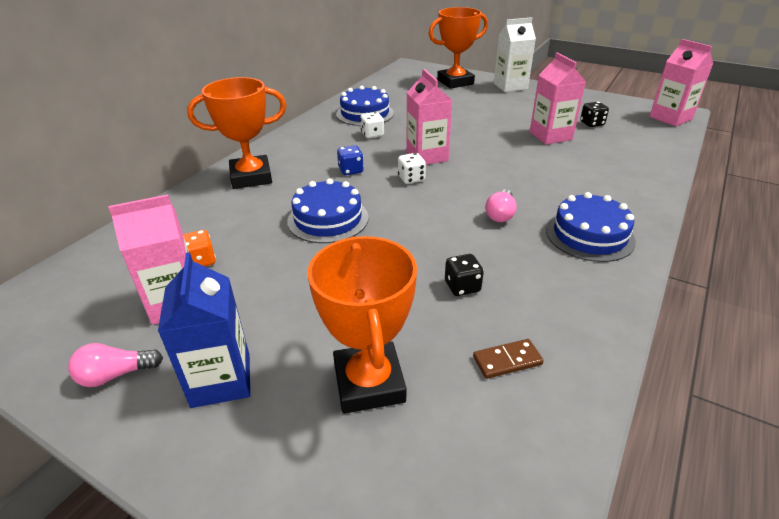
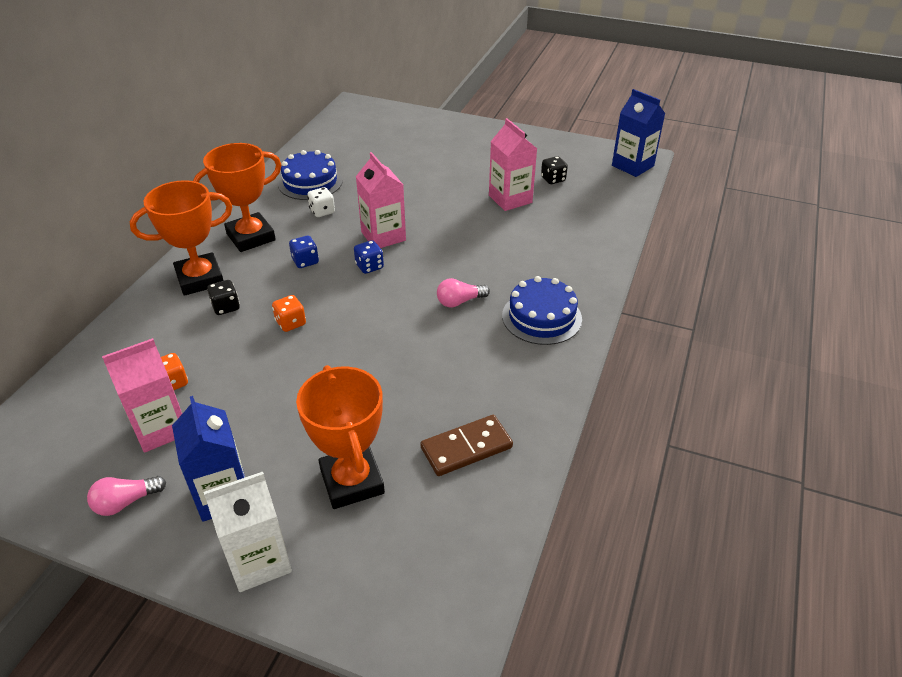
camera: 10 degrees left, 5 degrees up
blue cake [287,179,369,243] -> orange dice [272,295,306,332]
white dice [398,153,426,184] -> blue dice [354,240,384,274]
orange trophy [429,7,488,89] -> orange trophy moved to [193,143,281,252]
black dice [445,254,484,296] -> black dice moved to [207,280,240,315]
brown domino [473,339,544,379] -> brown domino [420,415,513,476], size x1.59
pink light bulb [485,189,517,222] -> pink light bulb turned 60 degrees clockwise [437,278,490,307]
white carton [494,17,536,92] -> white carton moved to [204,472,292,592]
pink carton [649,39,713,126] -> blue carton [612,89,665,177]

